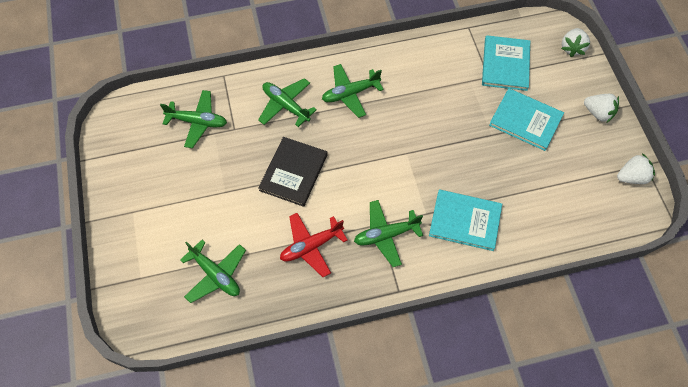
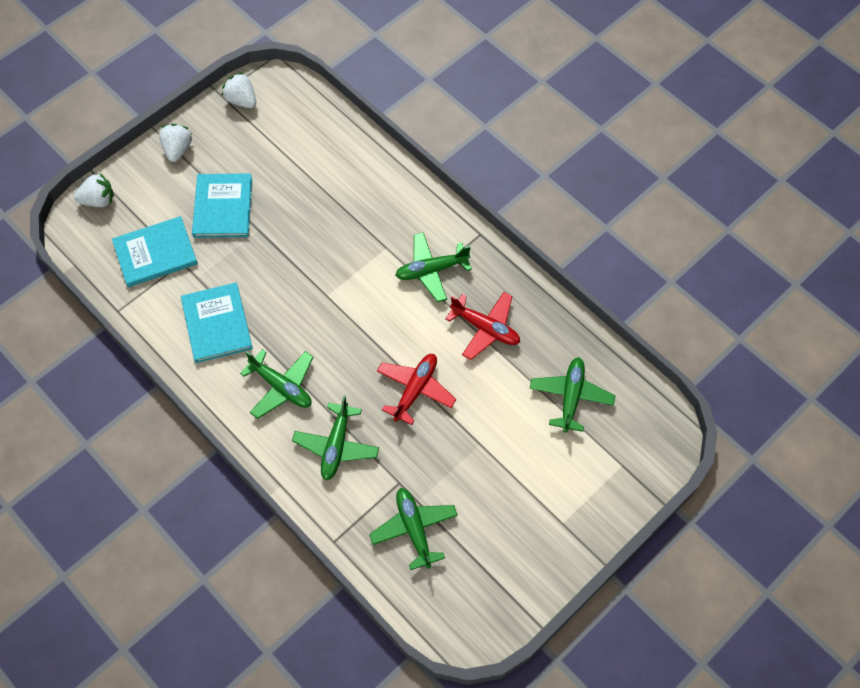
camera: 120 degrees left, 0 degrees up
black book [258,137,328,207] -> red plane [377,354,456,425]
green plane [354,200,423,267] -> green plane turned 120 degrees clockwise [395,232,472,303]
turquoise book [429,189,502,251] -> turquoise book moved to [181,282,253,363]

